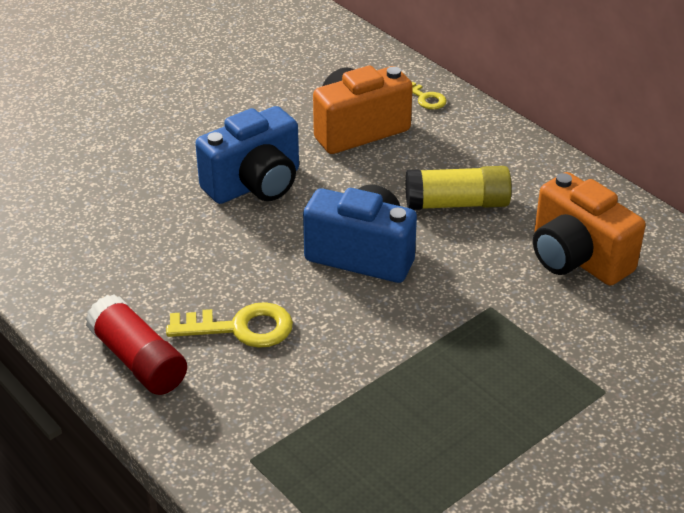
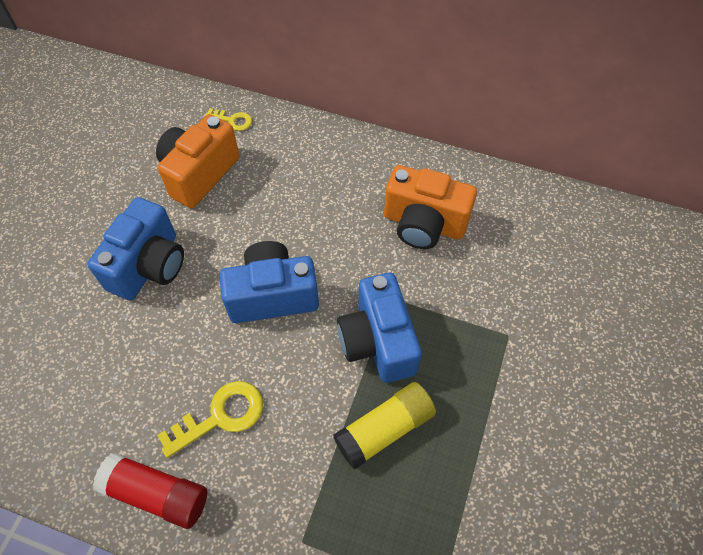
camera: 30 degrees left, 20 degrees up
yellow glue stick [405,166,512,210] -> yellow glue stick moved to [333,382,436,469]
none -> blue camera [337,273,422,383]

